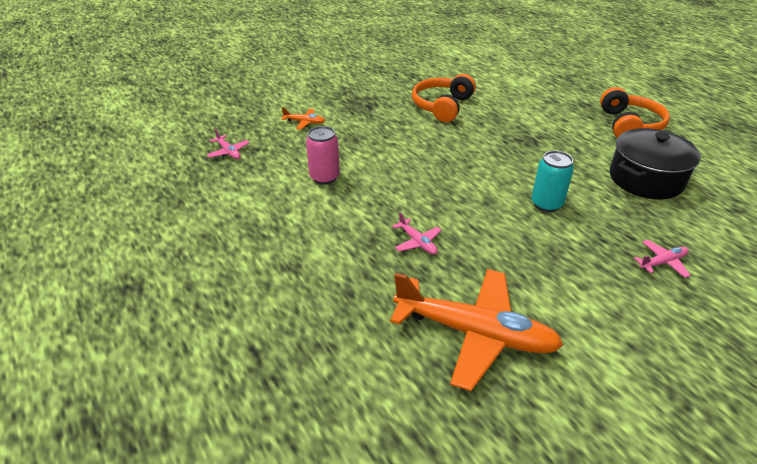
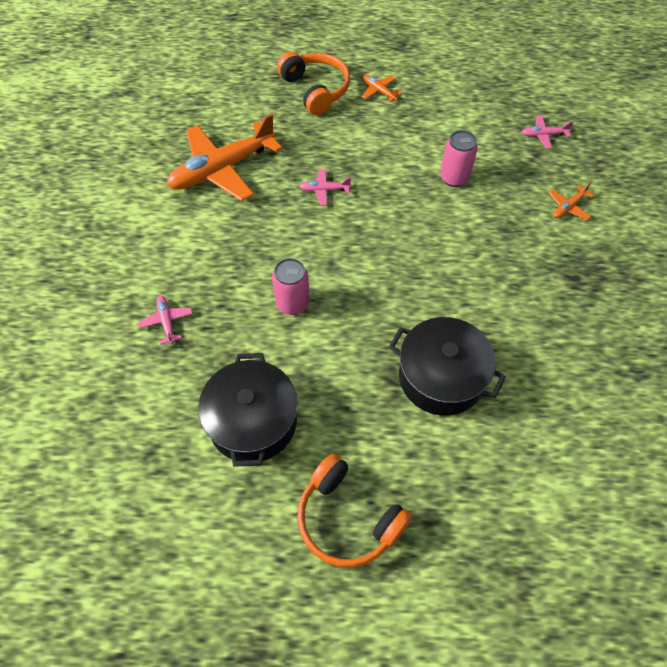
camera: 125 degrees right, 20 degrees up
orange headphones [412,74,476,122] -> orange headphones moved to [277,52,350,115]
turquoise can [531,151,574,212] -> pink can [272,258,310,315]
pink plane [634,240,691,278] -> pink plane turned 150 degrees clockwise [138,296,193,345]
none -> orange plane [362,75,402,102]
none -> black pot [389,317,506,416]

